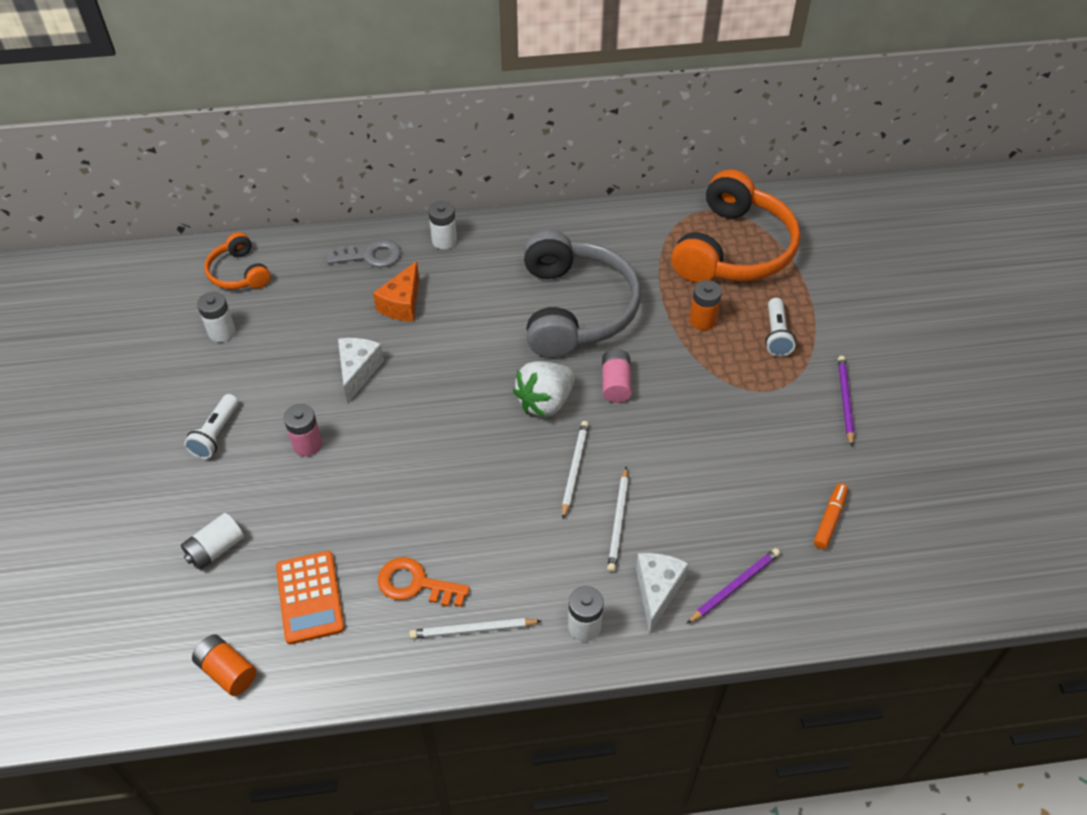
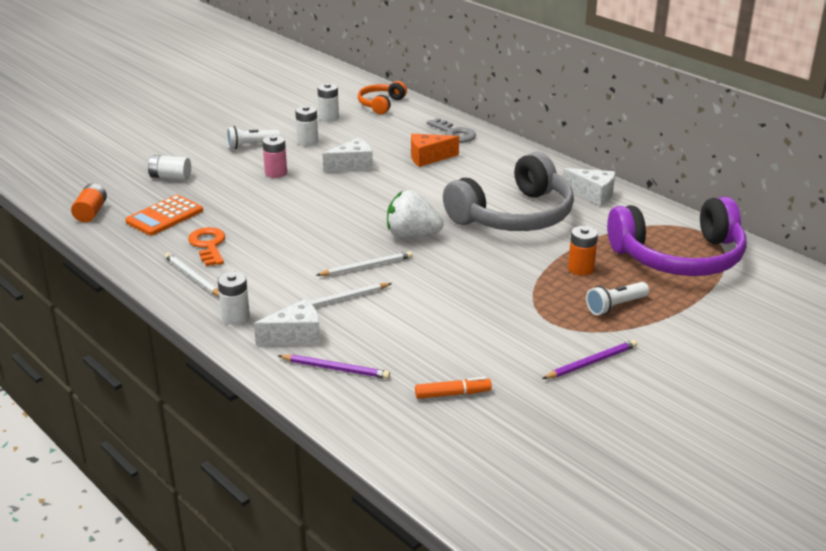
camera: 55 degrees right, 20 degrees down
white battery [428,201,457,249] -> white battery moved to [295,106,318,146]
pink battery [602,349,632,403] -> none
orange headphones [671,169,800,283] -> purple headphones [607,197,747,276]
none -> white cheese [563,168,615,206]

